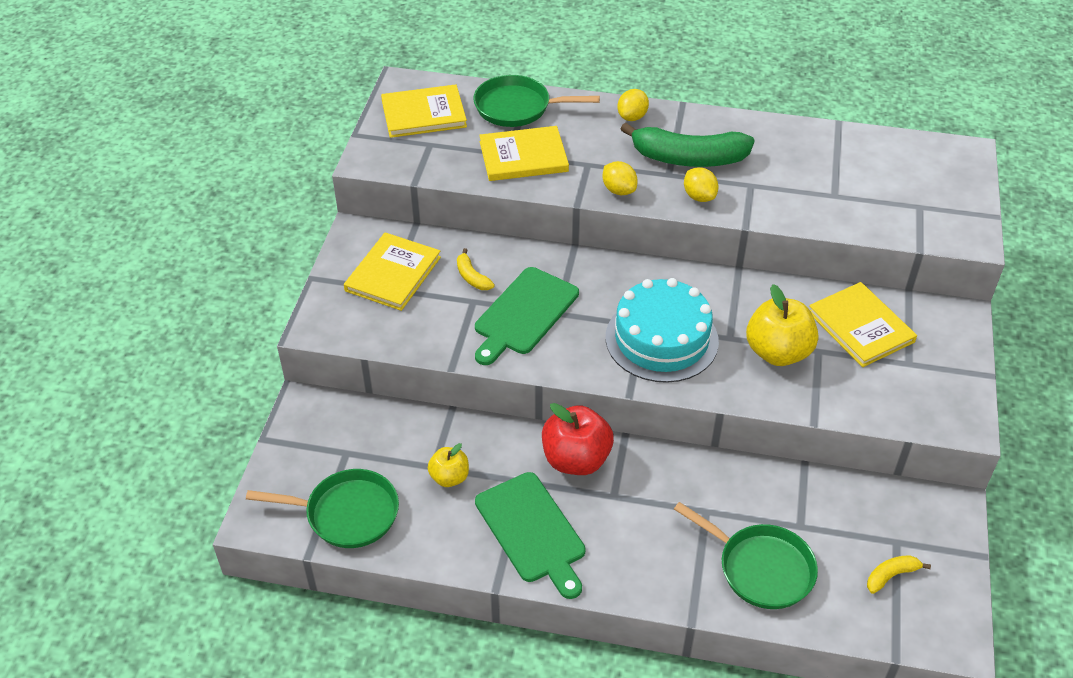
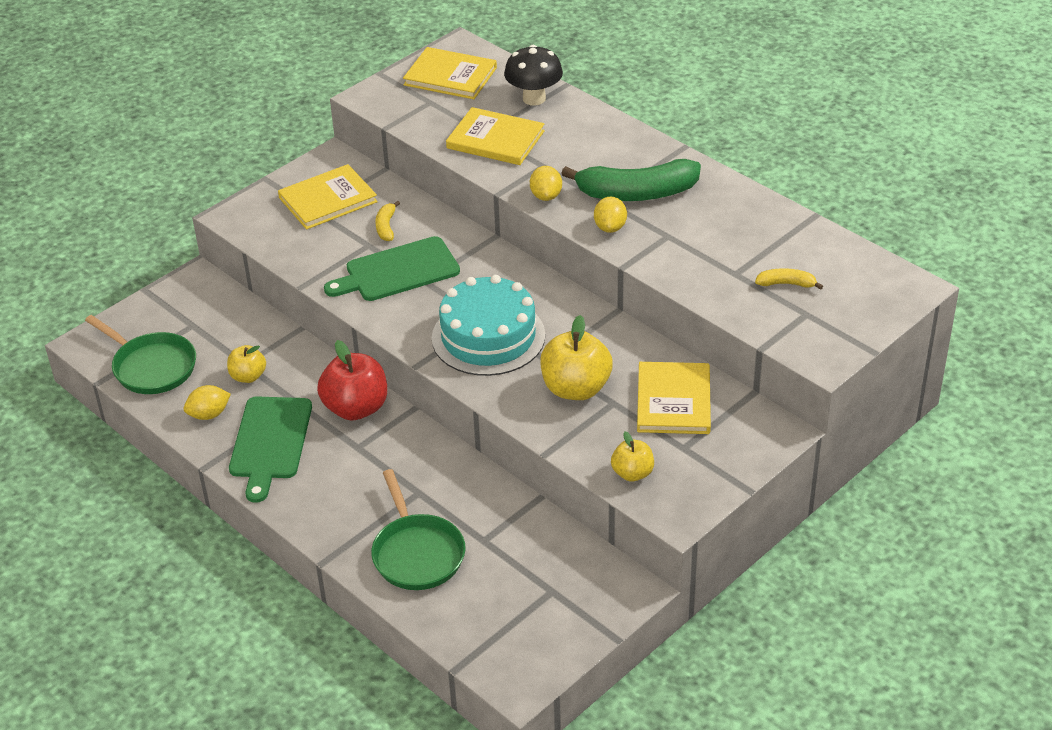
camera: 35 degrees right, 5 degrees down
green pan [473,75,600,127] -> black mushroom [504,45,563,106]
yellow lemon [617,89,649,121] -> yellow lemon moved to [184,385,231,420]
green banana [621,123,755,167] -> green banana turned 45 degrees counterclockwise [561,159,701,201]
yellow banana [867,555,931,594] -> yellow banana moved to [755,268,823,290]
none -> yellow apple [611,431,654,482]

